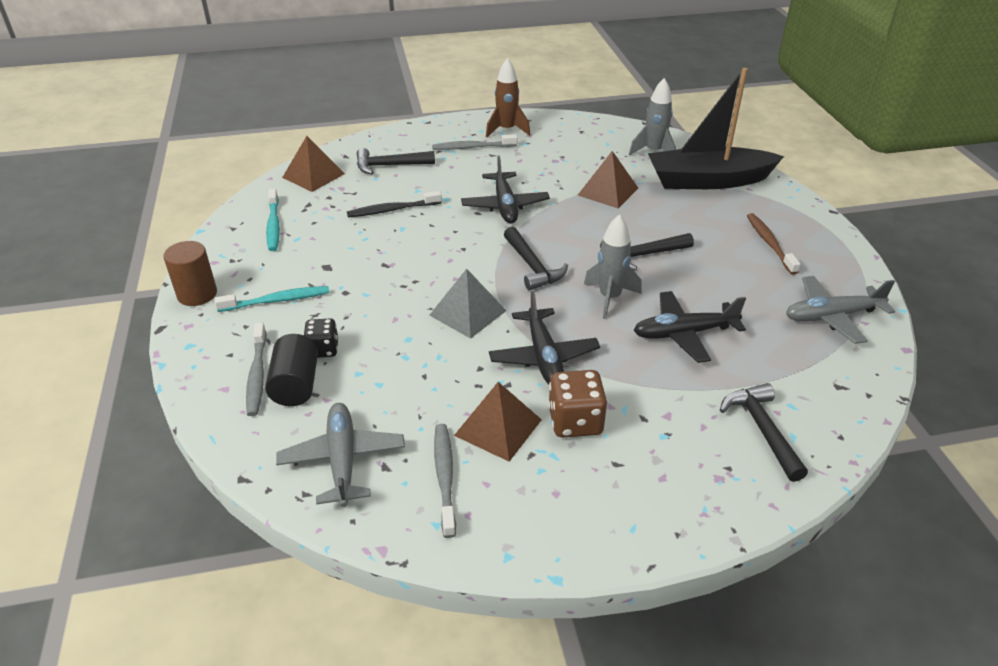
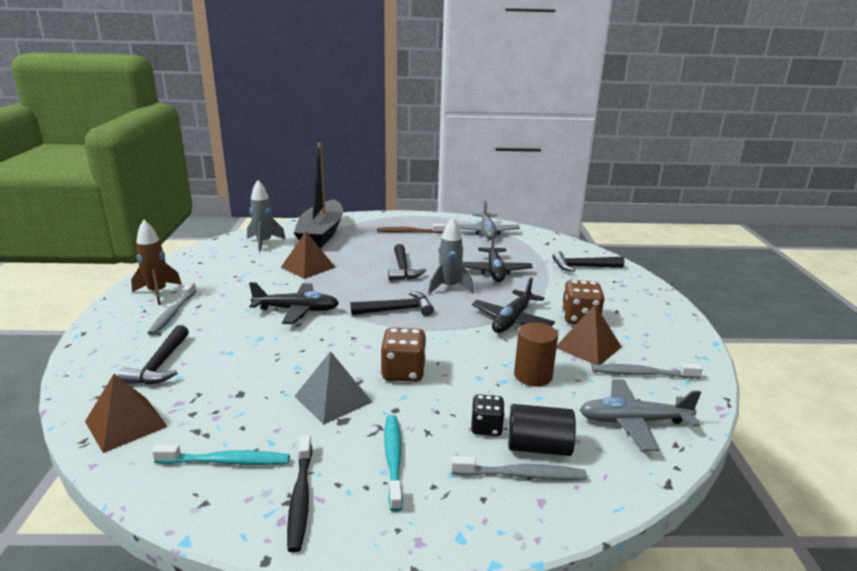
camera: 80 degrees left, 15 degrees down
brown cylinder [163,241,217,306] -> brown cylinder moved to [514,323,558,386]
black toothbrush [347,191,442,217] -> black toothbrush moved to [287,435,312,553]
grey pyramid [429,269,507,339] -> grey pyramid moved to [295,351,372,425]
black plane [489,291,600,384] -> black plane turned 120 degrees clockwise [472,277,555,333]
none -> brown dice [381,328,426,382]

